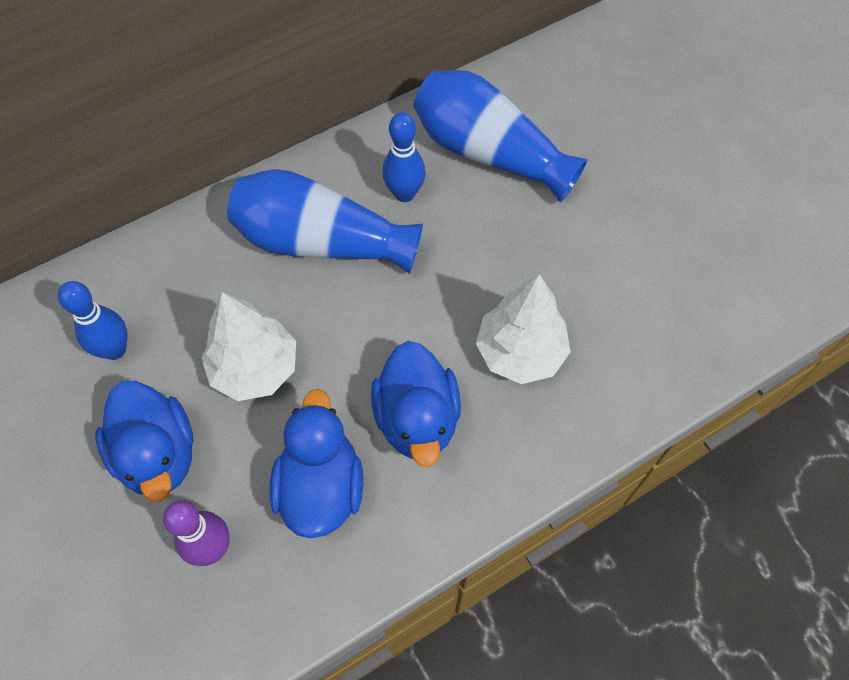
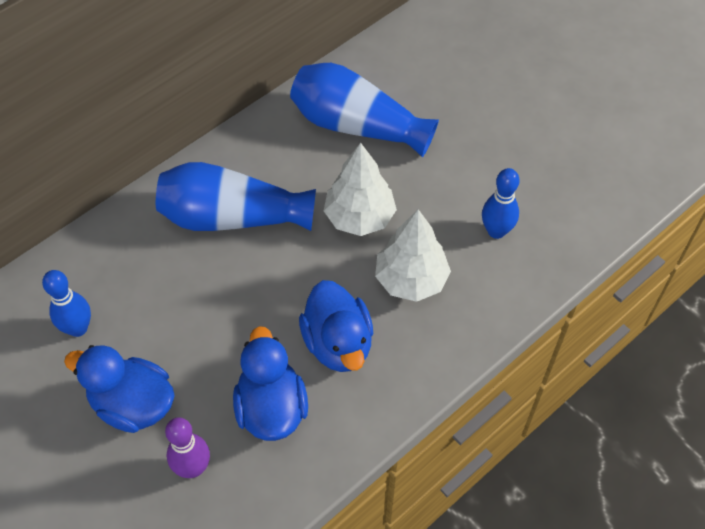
camera: 10 degrees left, 5 degrees down
blue duck [95,381,193,502] -> blue duck turned 150 degrees clockwise [64,345,174,433]
white tree [202,292,296,401] -> white tree moved to [324,143,397,236]
blue bowling pin [382,112,426,202] -> blue bowling pin moved to [482,168,519,239]

